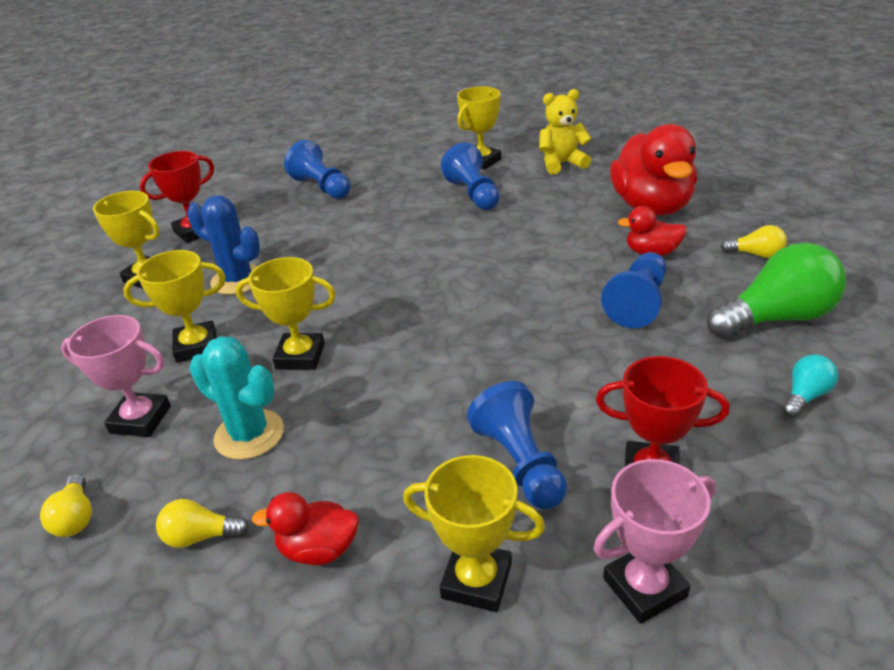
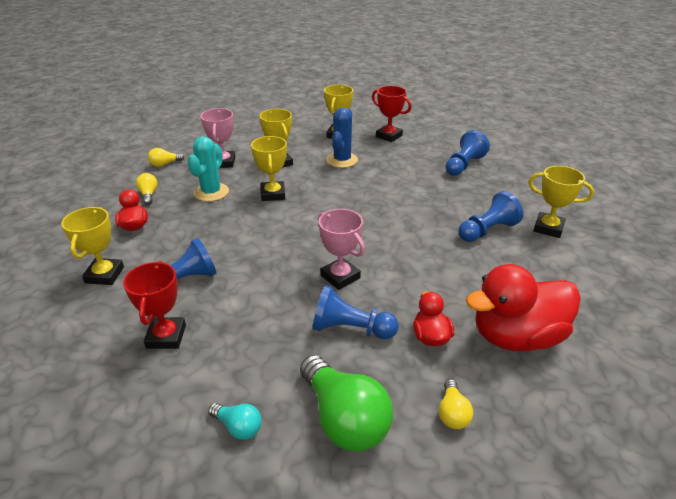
camera: 75 degrees right, 0 degrees up
yellow teddy bear [539,89,591,175] -> none
pink trophy [594,459,716,624] -> pink trophy moved to [318,209,365,290]

